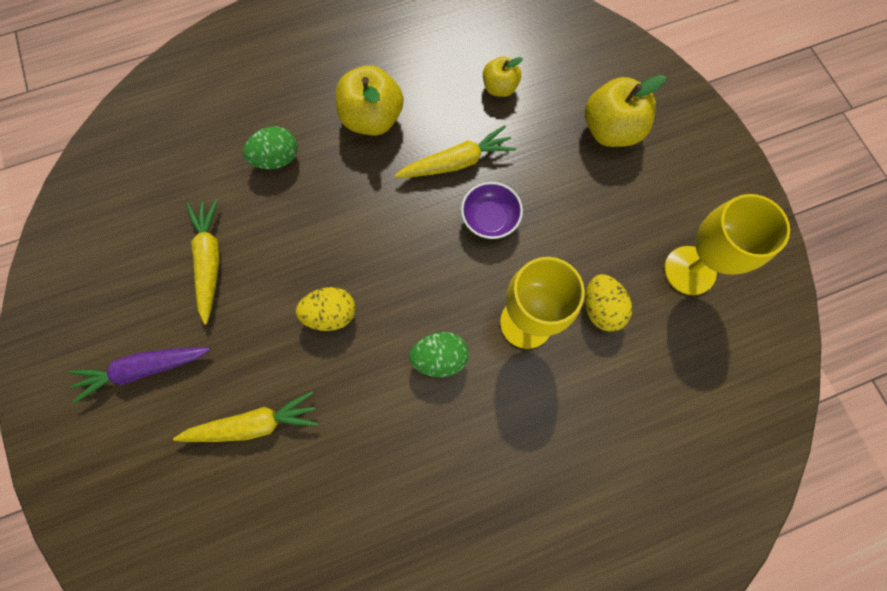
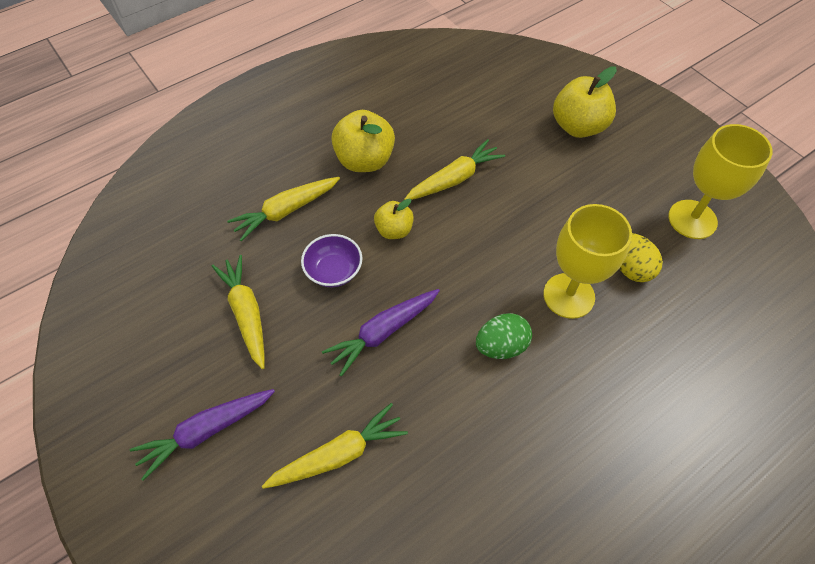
camera: 15 degrees left, 15 degrees down
green egg [243,126,298,169] -> yellow carrot [227,177,340,241]
yellow egg [296,287,355,331] -> purple carrot [322,289,440,377]
purple bowl [461,182,523,239] -> purple bowl moved to [301,234,362,287]
yellow apple [483,56,523,97] -> yellow apple moved to [374,199,414,239]

